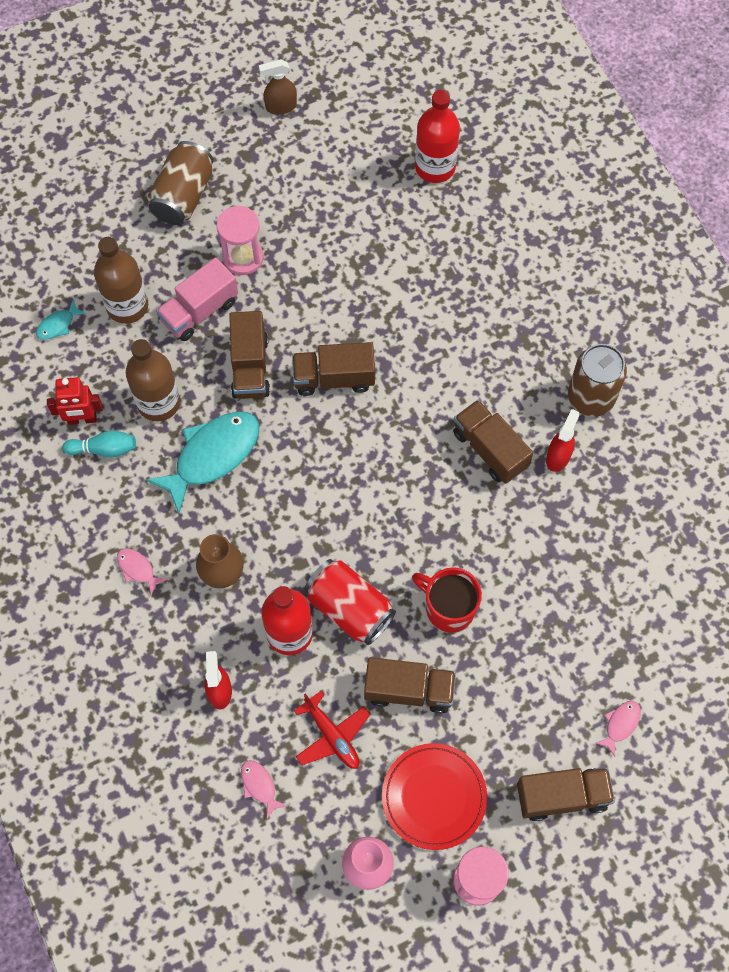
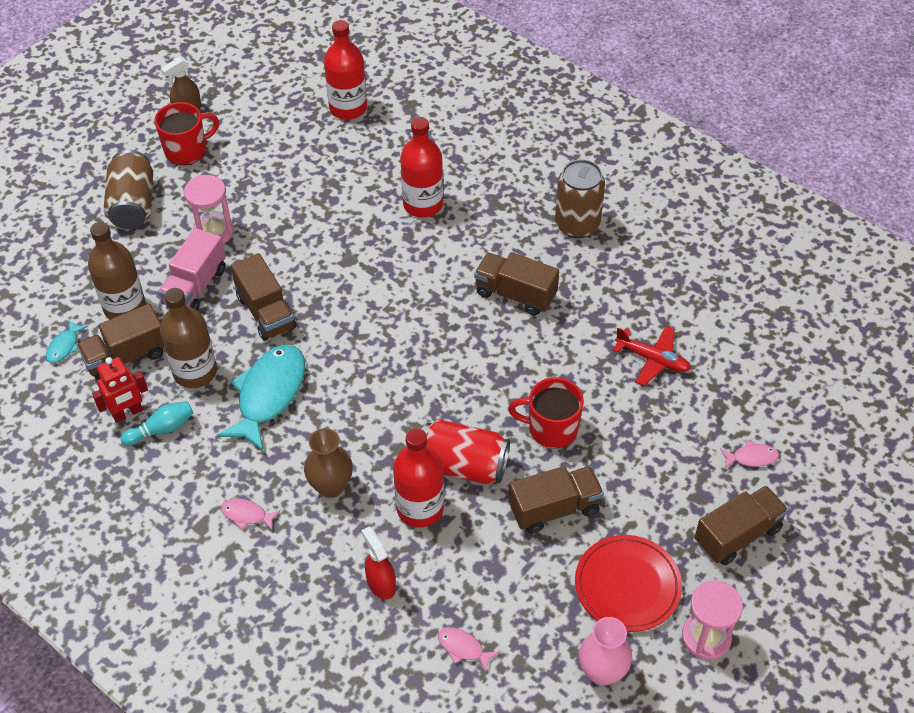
camera: 25 degrees left, 15 degrees down
brown truck [292,342,375,396] -> brown truck moved to [76,304,164,381]
red plane [294,691,370,769] -> red plane moved to [612,326,691,386]
red spray bottle [546,409,580,472] -> none
pink fish [595,701,641,757] -> pink fish turned 75 degrees clockwise [720,440,779,468]
none -> red mug [154,102,219,165]
none -> red bottle [400,117,443,218]

